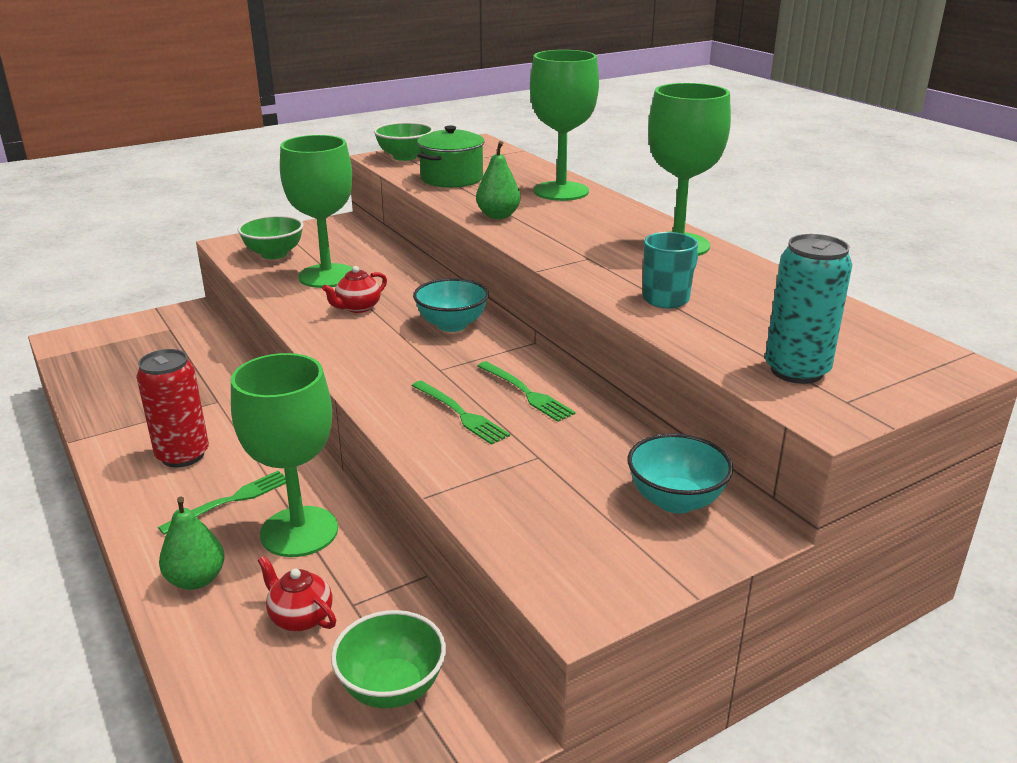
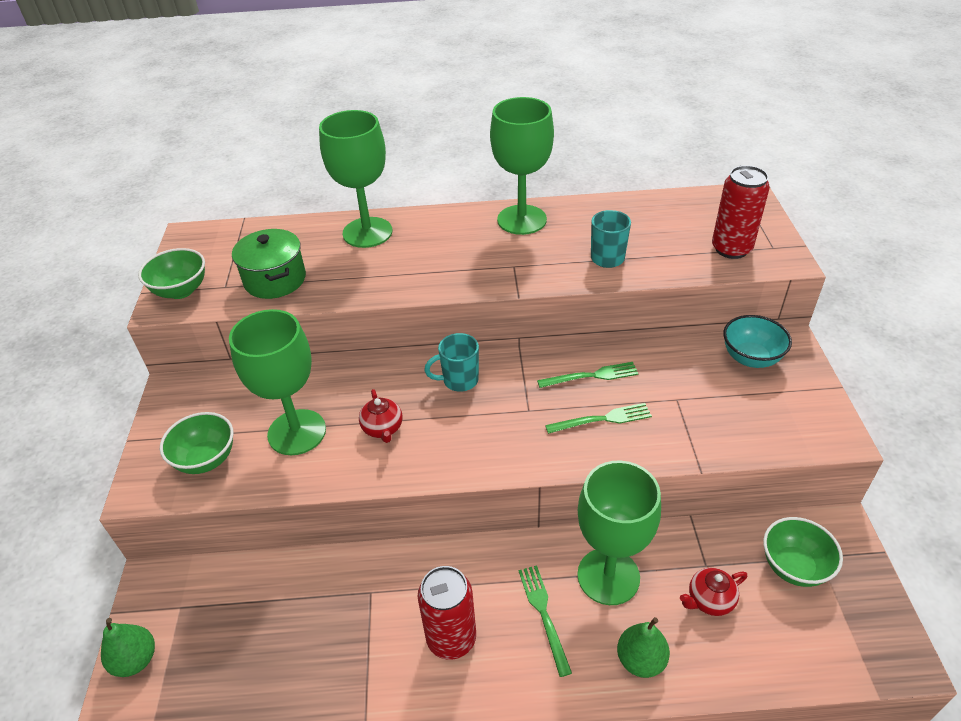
camera: 60 degrees left, 15 degrees up
turquoise bowl [413,278,489,332] -> turquoise mug [424,333,479,392]
green pear [476,141,521,219] -> green pear moved to [101,618,155,677]
turquoise can [765,234,853,384] -> red can [712,165,770,259]

